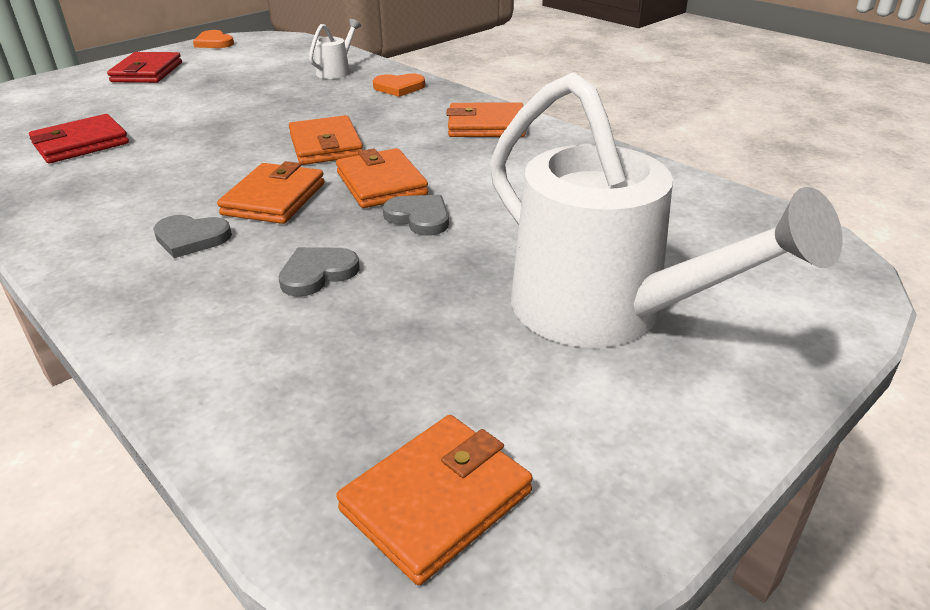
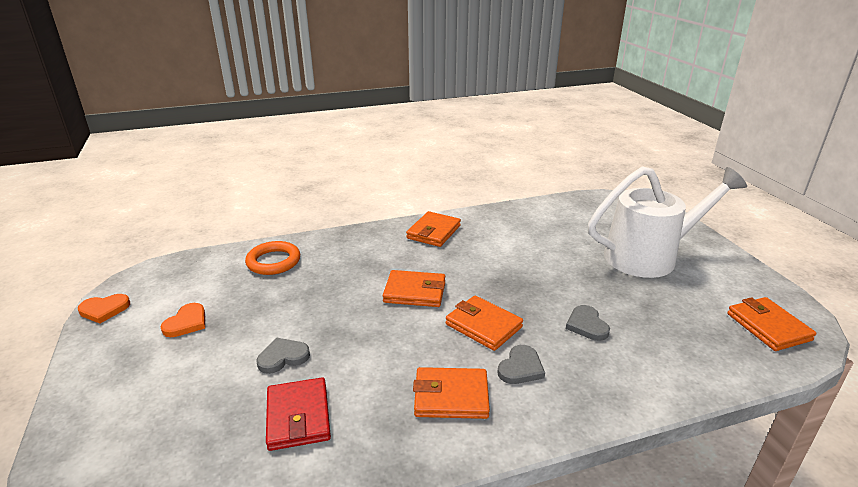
camera: 65 degrees left, 5 degrees down
red wallet [107,52,182,83] -> none
white watering can [309,19,361,79] -> orange ring [245,241,300,275]
orange wallet [336,148,428,208] -> orange wallet moved to [413,367,490,419]
orange heart [373,73,425,97] -> orange heart moved to [161,303,205,337]
grey heart [383,195,449,236] -> grey heart moved to [257,337,310,374]

